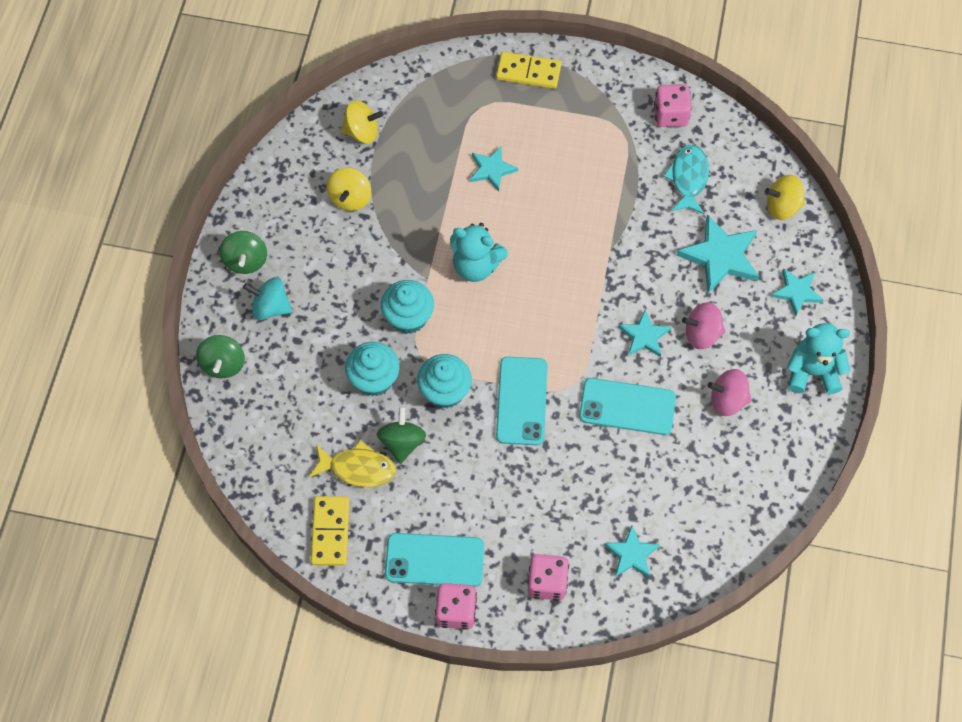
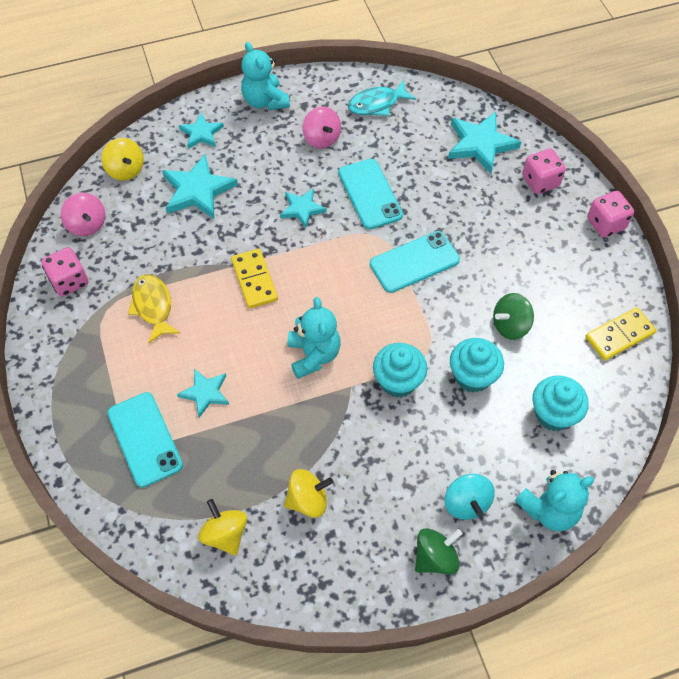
camera: 120 degrees left, 5 degrees down
green spinning top [196,335,245,378] -> turquoise teddy bear [515,470,594,531]
yellow fish [309,440,396,487] -> yellow fish moved to [128,274,181,344]
turquoise phone [385,533,484,587] -> turquoise phone moved to [107,392,183,487]
turquoise cupcake [417,354,472,409] -> turquoise cupcake moved to [532,375,589,431]
yellow domino [496,52,561,89] -> yellow domino moved to [231,249,278,309]
turquoise star [604,526,660,578] -> turquoise star [448,112,521,174], size x1.66
turquoise fish [663,145,709,214] -> turquoise fish moved to [348,80,416,116]
pink spinning top [682,302,725,349] -> pink spinning top moved to [61,193,105,236]

